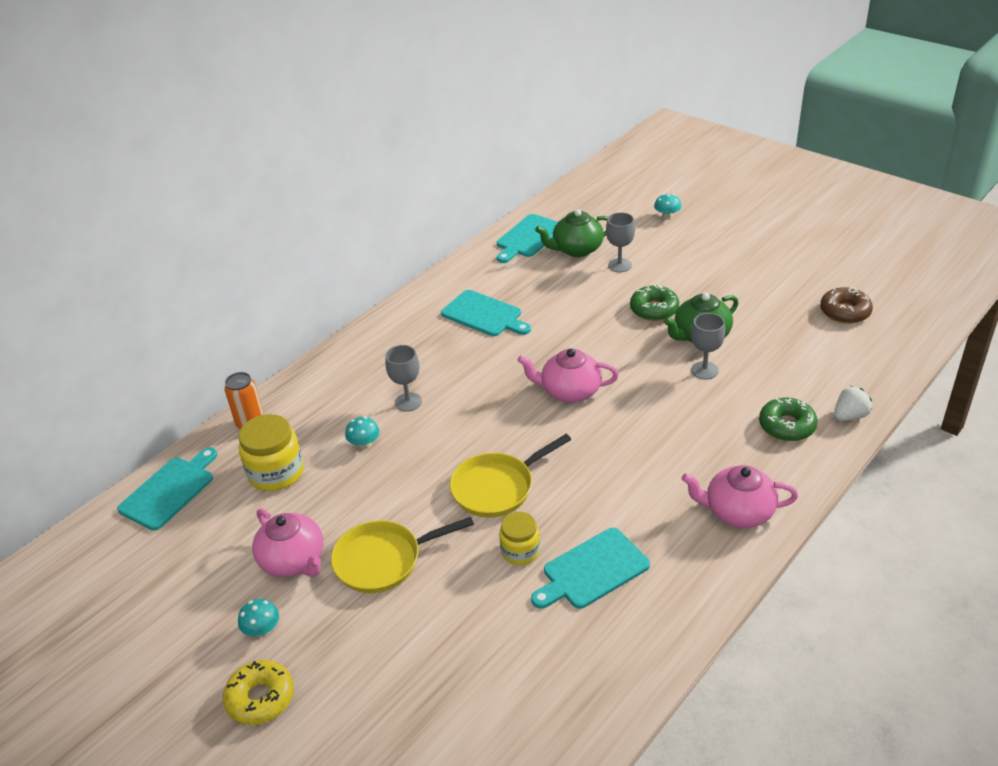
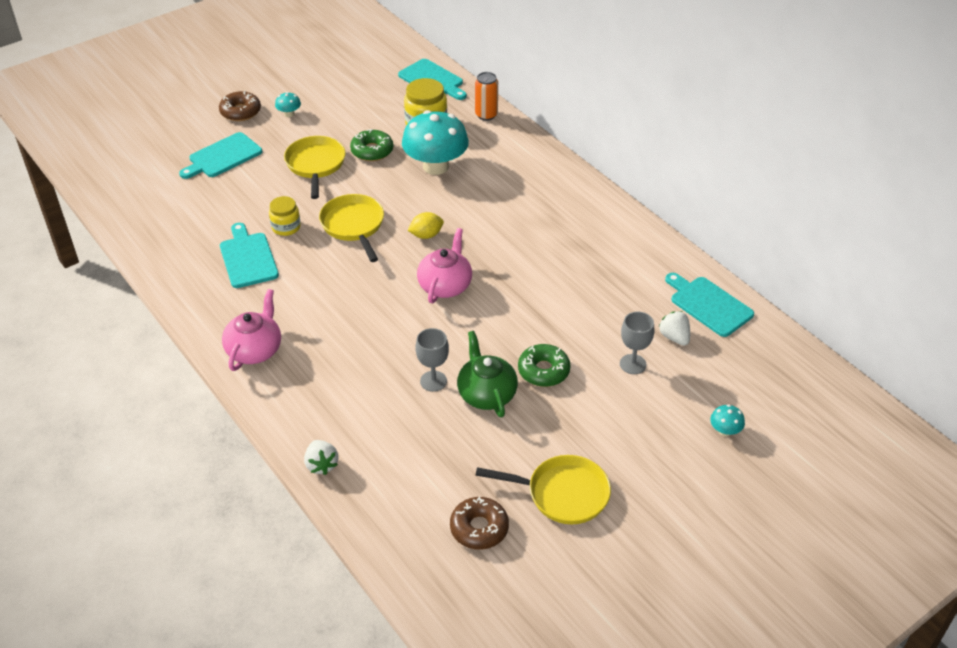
camera: 100 degrees right, 5 degrees up
yellow donut [223,660,294,725] -> brown donut [219,91,261,121]
pink teapot [252,508,324,577] -> none
turquoise mushroom [345,417,380,449] -> turquoise mushroom [402,110,469,175], size x2.44
grey goblet [385,345,422,412] -> none
turquoise cutting board [441,290,531,336] -> turquoise cutting board moved to [179,132,262,179]
green teapot [535,209,609,257] -> white strawberry [659,311,690,346]
green donut [759,398,818,441] -> green donut moved to [350,129,393,161]
none -> yellow lemon [407,212,444,239]
none -> yellow pan [475,455,611,524]

